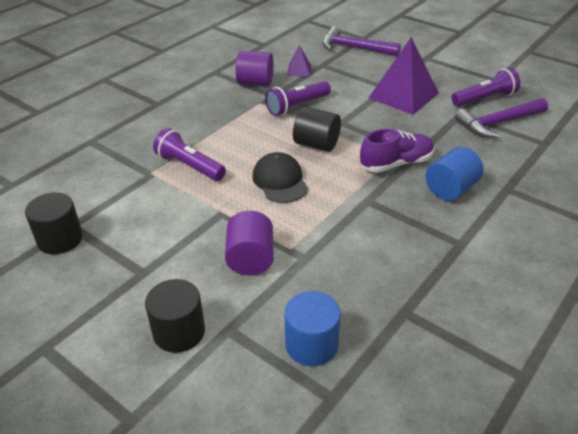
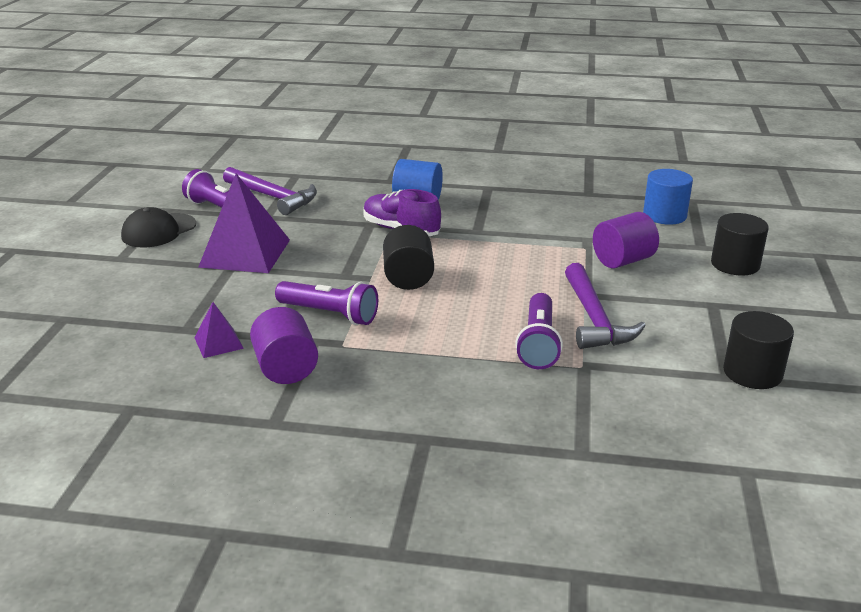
camera: 120 degrees left, 10 degrees down
black cap [252,152,308,203] -> black cap moved to [121,207,196,248]
purple hammer [322,26,401,56] -> purple hammer moved to [565,263,646,349]

